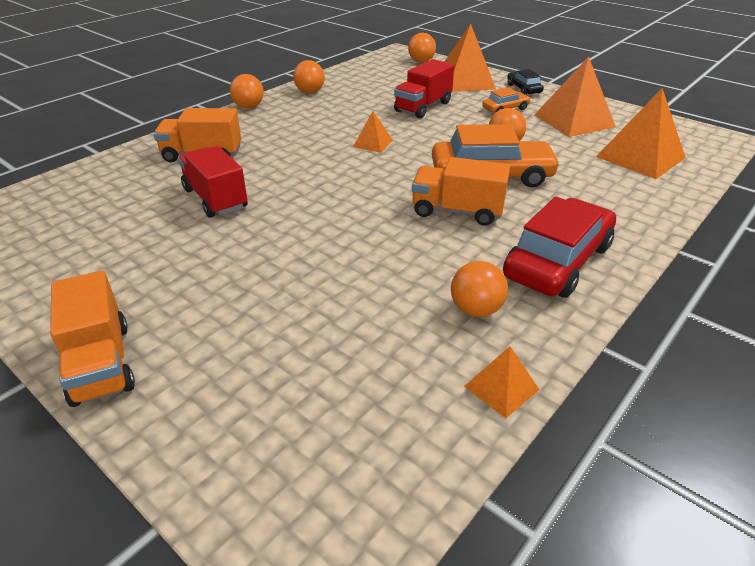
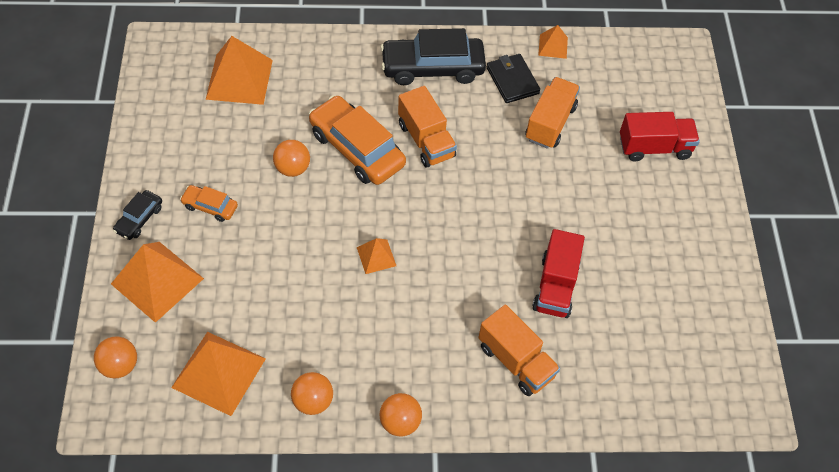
camera: 135 degrees left, 20 degrees up
orange truck [50,271,135,407] -> orange truck moved to [525,77,580,149]
red truck [394,59,454,118] -> red truck moved to [620,112,700,161]
orange ball [451,261,508,317] -> black wallet [487,54,540,103]
red car [503,197,616,298] -> black car [380,28,486,85]
orange pyramid [534,57,616,137] -> orange pyramid moved to [171,332,266,416]

